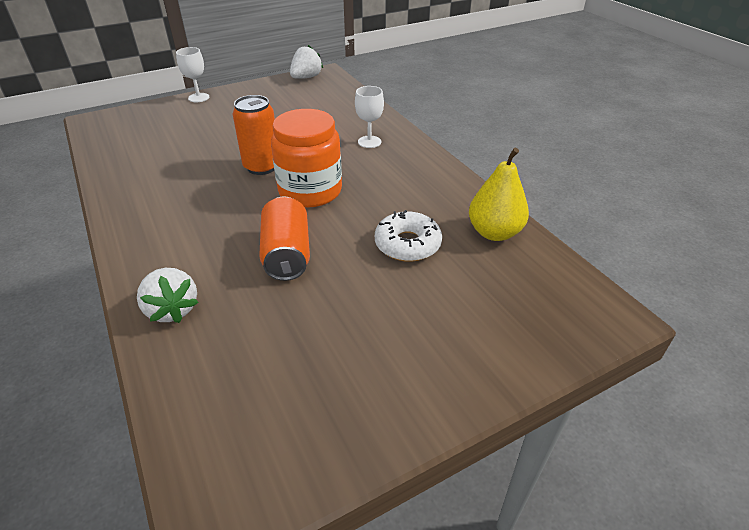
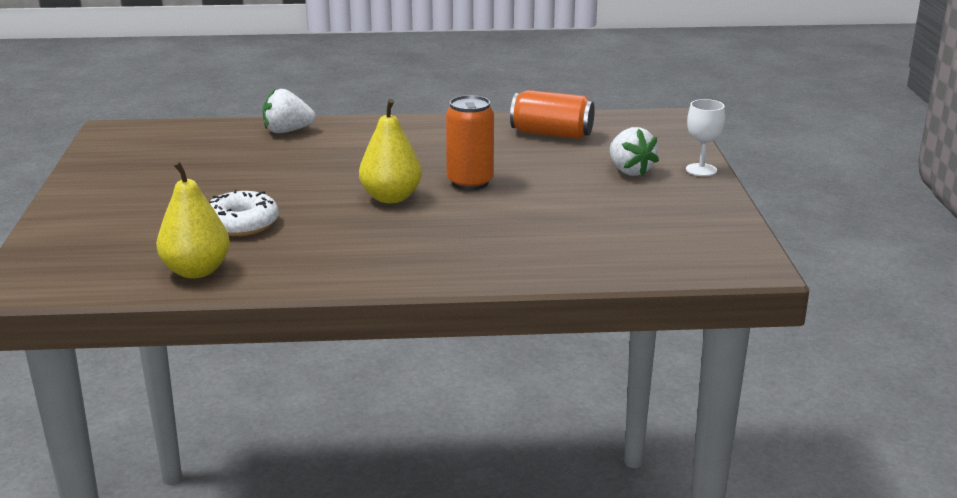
camera: 115 degrees right, 15 degrees down
orange can [259,196,310,281] -> orange can moved to [510,90,595,139]
orange jar [271,109,342,208] -> yellow pear [359,99,422,203]
white strawberry [290,45,323,79] -> white strawberry moved to [610,127,659,176]
white goblet [355,86,384,148] -> none

